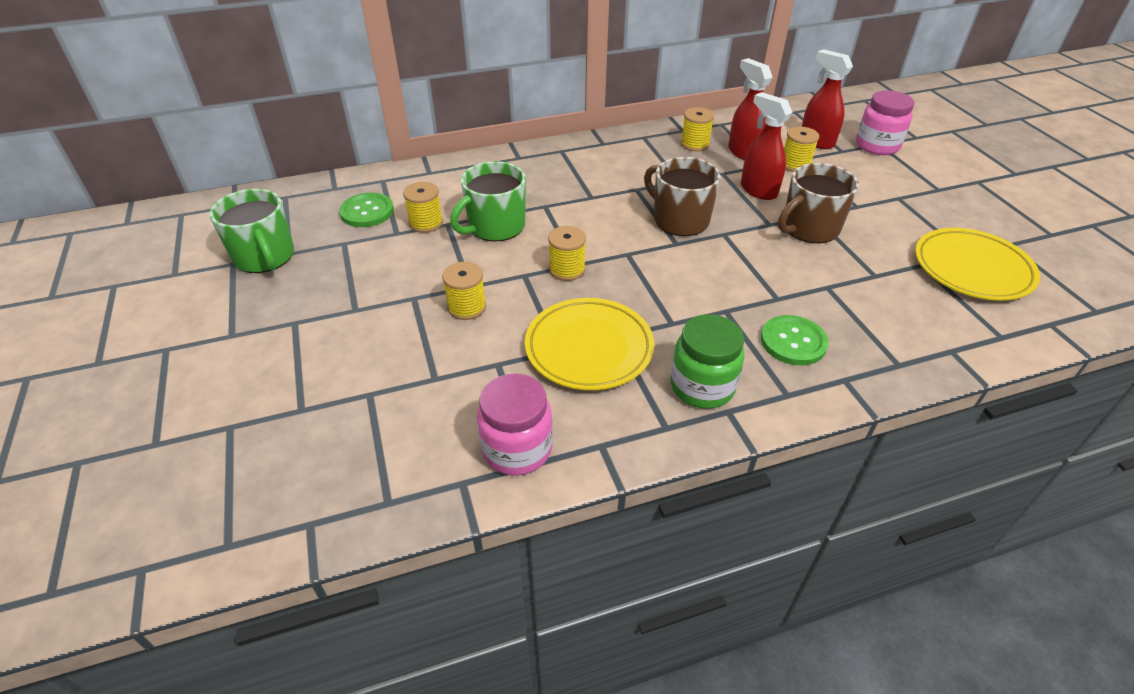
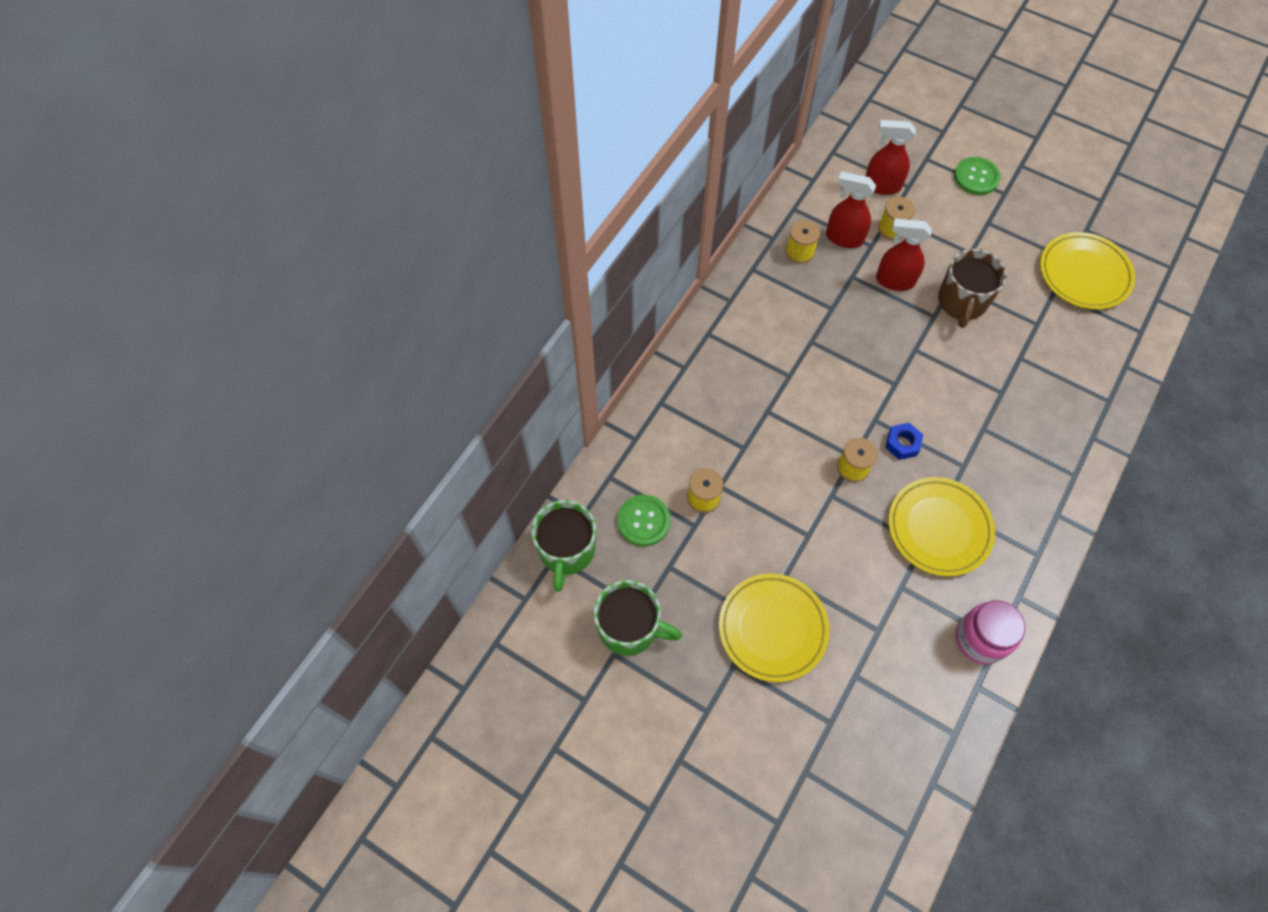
camera: 40 degrees left, 20 degrees up
yellow spool [442,262,486,320] -> none
green mug [450,161,526,242] -> green mug moved to [531,500,596,592]
brown mug [644,157,721,236] -> none
green jar [671,314,745,409] -> none
green button [761,315,829,365] -> green button moved to [954,157,1001,195]
pink jar [856,90,915,155] -> none
none -> yellow plate [719,573,829,682]
none -> blue nut [885,423,923,460]

